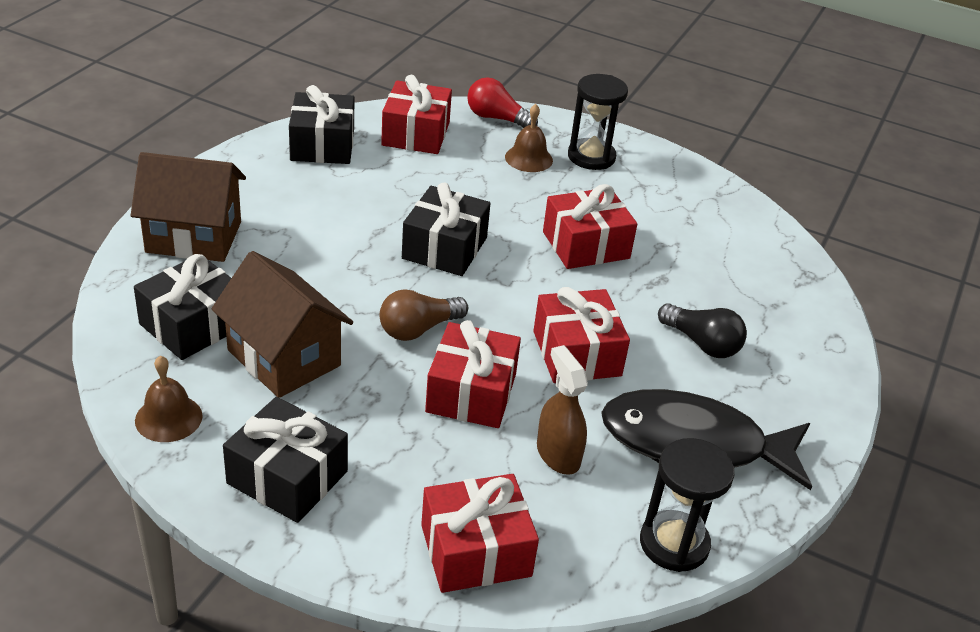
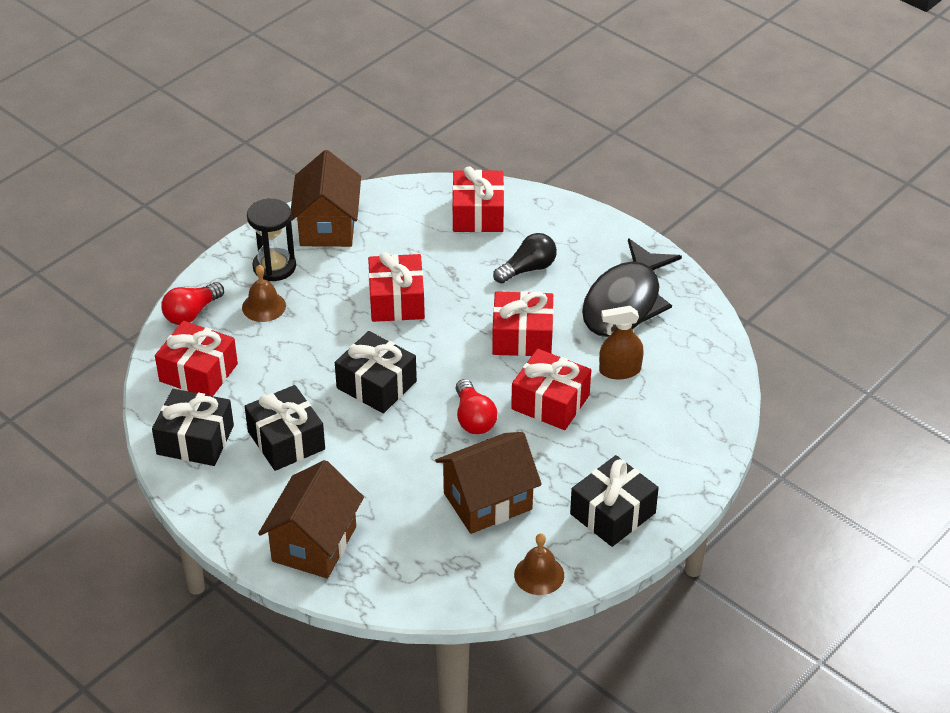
camera: 70 degrees left, 5 degrees up
black gift [134,254,231,360] -> black gift moved to [245,385,325,471]
brown light bulb [380,289,468,341] -> red light bulb [455,379,497,434]
red gift [421,474,539,593] -> red gift moved to [452,166,504,232]
black hourglass [640,438,734,572] -> none
none -> brown house [291,150,361,247]

